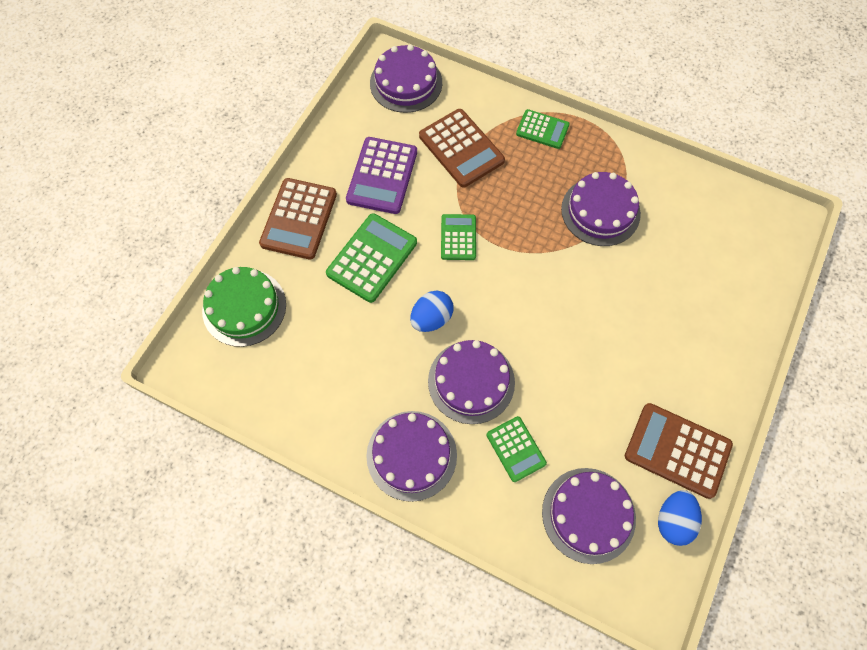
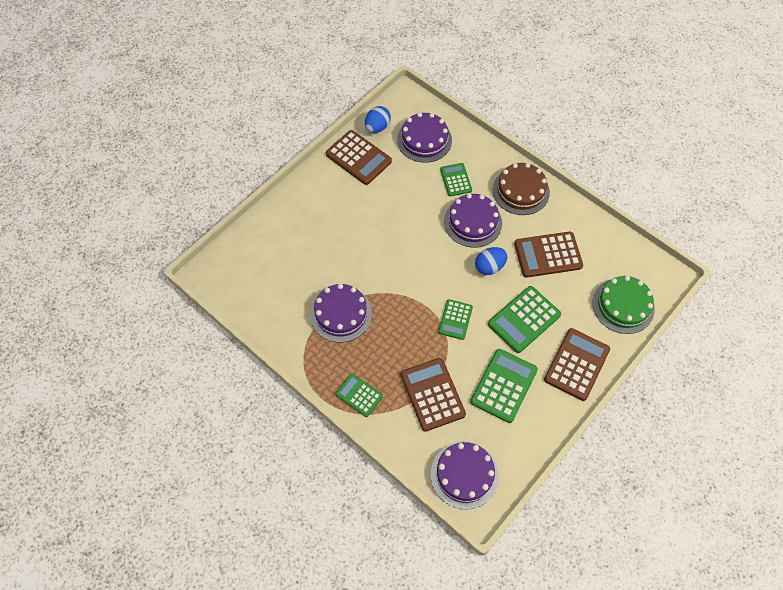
camera: 165 degrees left, 5 degrees down
purple calculator [346,137,417,214] -> green calculator [470,349,538,423]
purple cake [366,411,457,502] -> brown cake [493,163,550,215]
none -> brown calculator [514,232,583,278]

